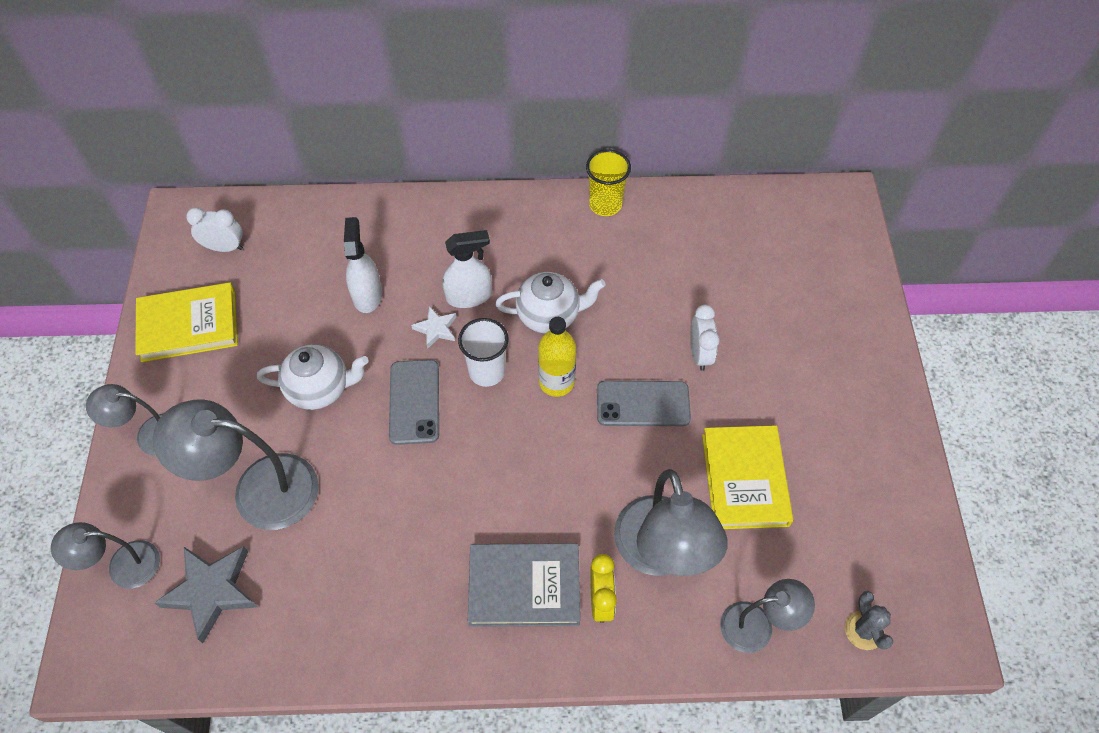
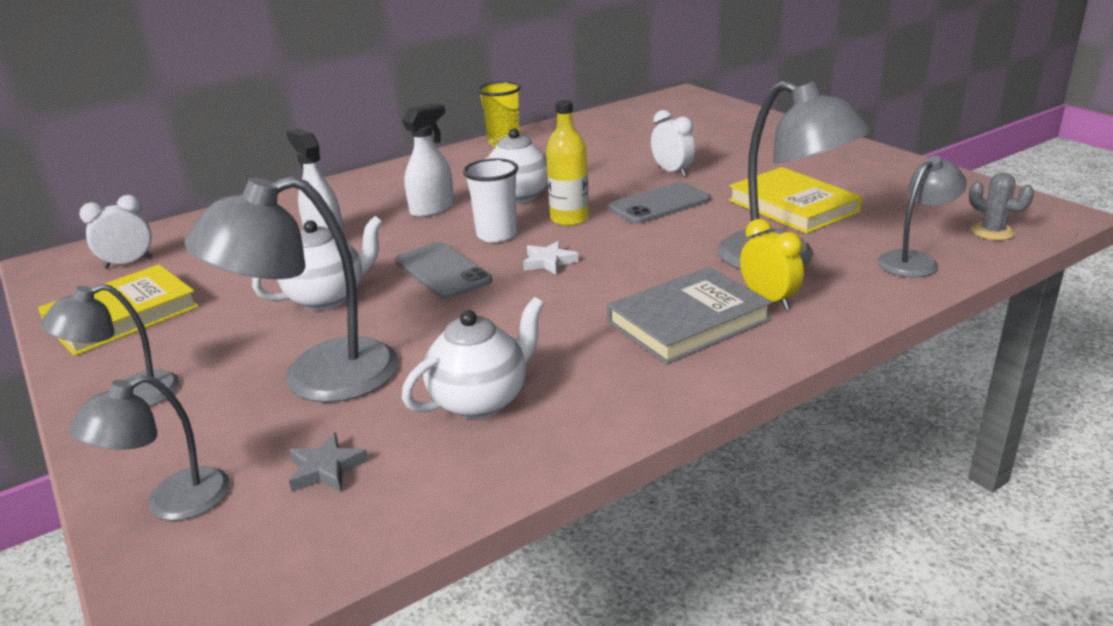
camera: 30 degrees left, 30 degrees down
grey star [154,546,258,643] -> grey star [289,432,368,492], size x0.54
white star [411,306,456,349] -> white star moved to [523,241,579,275]
none -> white teapot [402,297,544,419]

